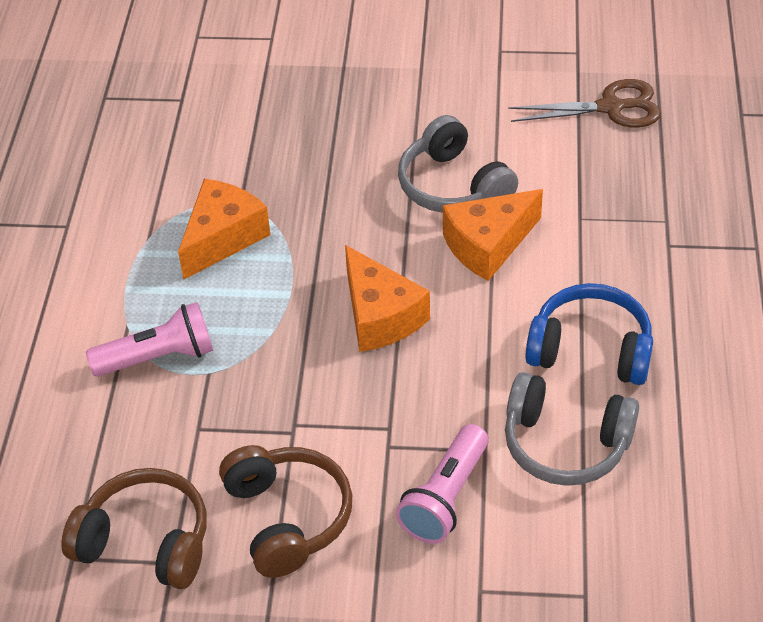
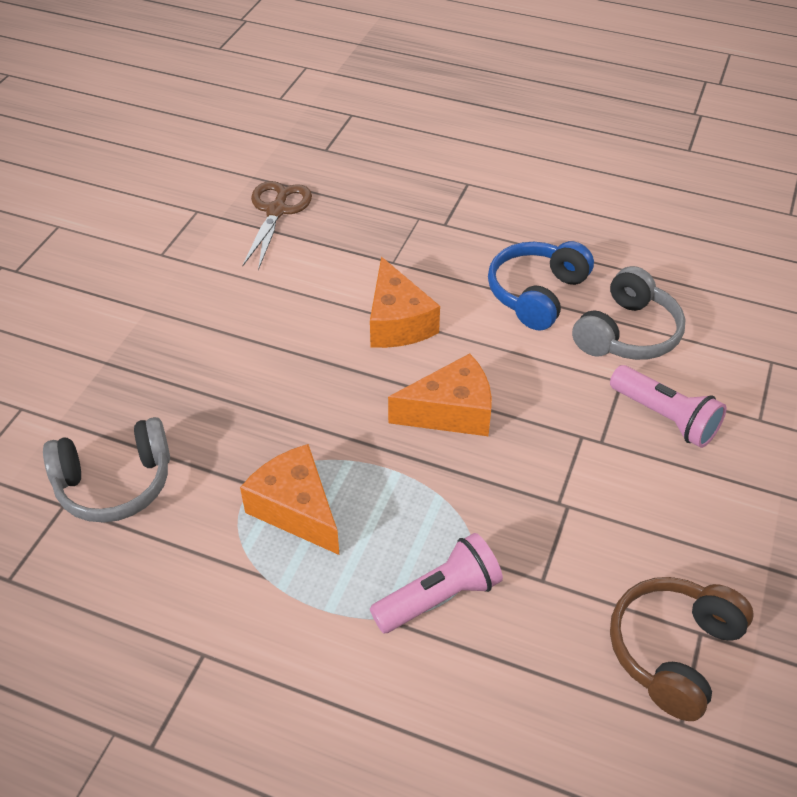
camera: 75 degrees left, 0 degrees up
pink flashlight [86,302,213,377] -> pink flashlight turned 60 degrees clockwise [370,533,503,633]
brown headphones [219,445,352,578] -> none
grey headphones [398,115,518,213] -> grey headphones moved to [43,417,170,523]

